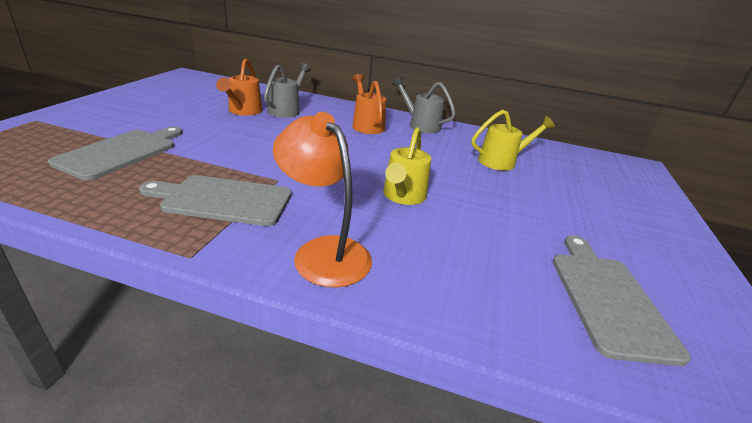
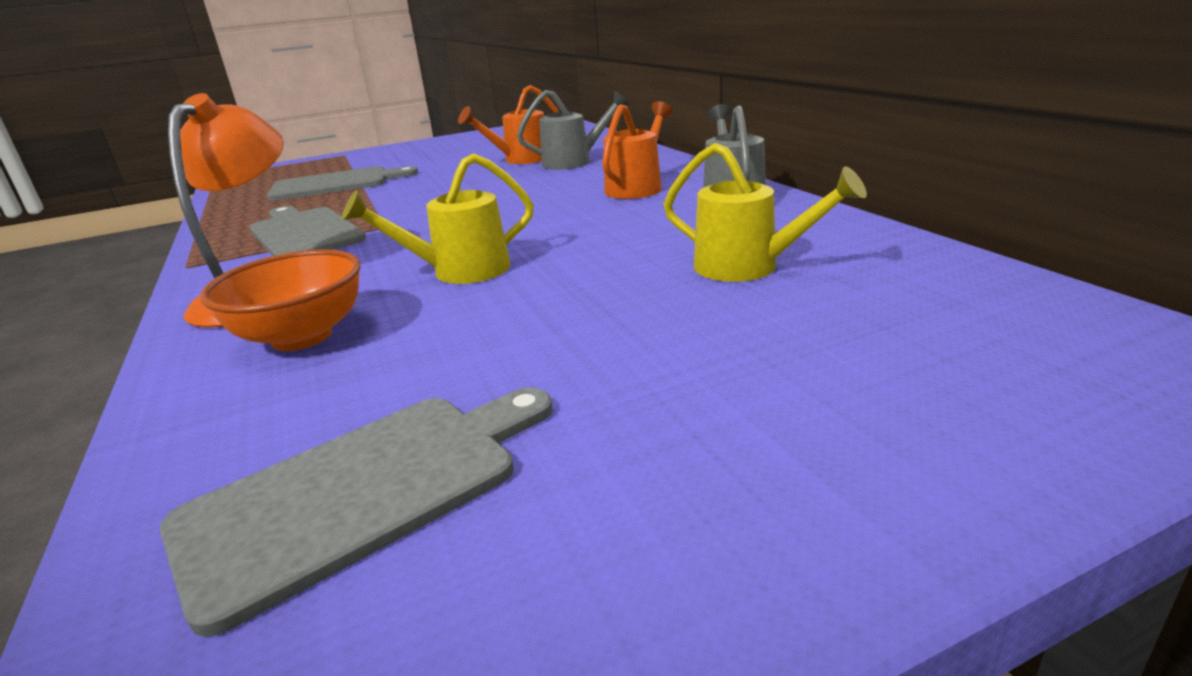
camera: 55 degrees right, 5 degrees down
none -> orange bowl [200,250,361,351]

